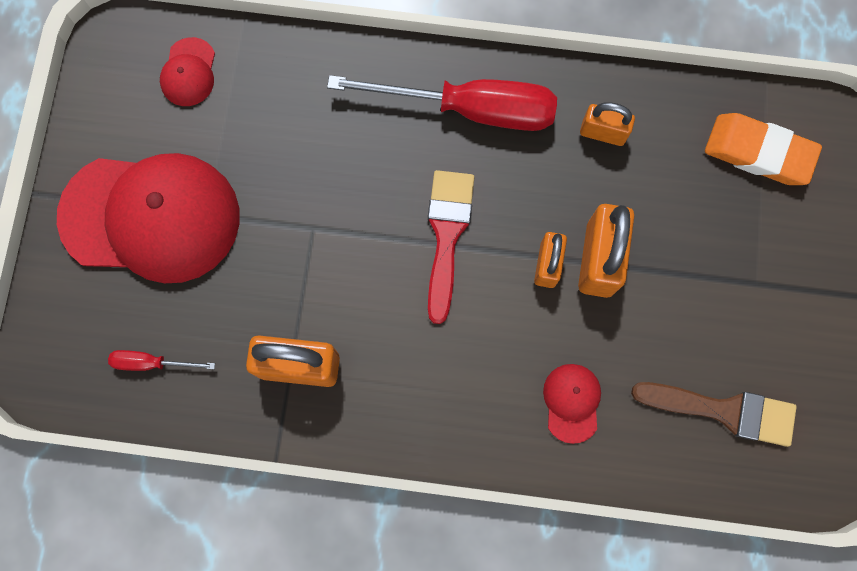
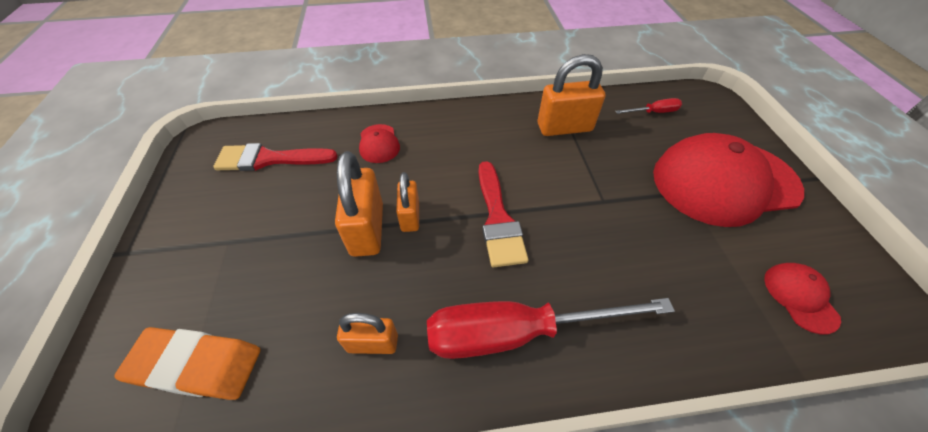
camera: 165 degrees right, 25 degrees down
brown brush [631,382,796,447] -> red brush [213,143,338,171]

